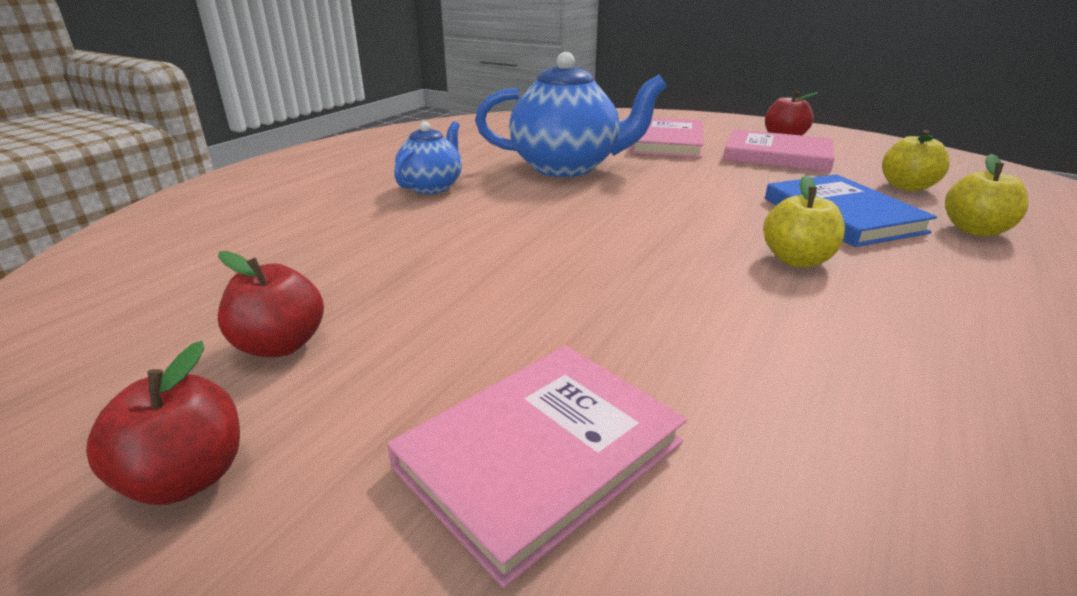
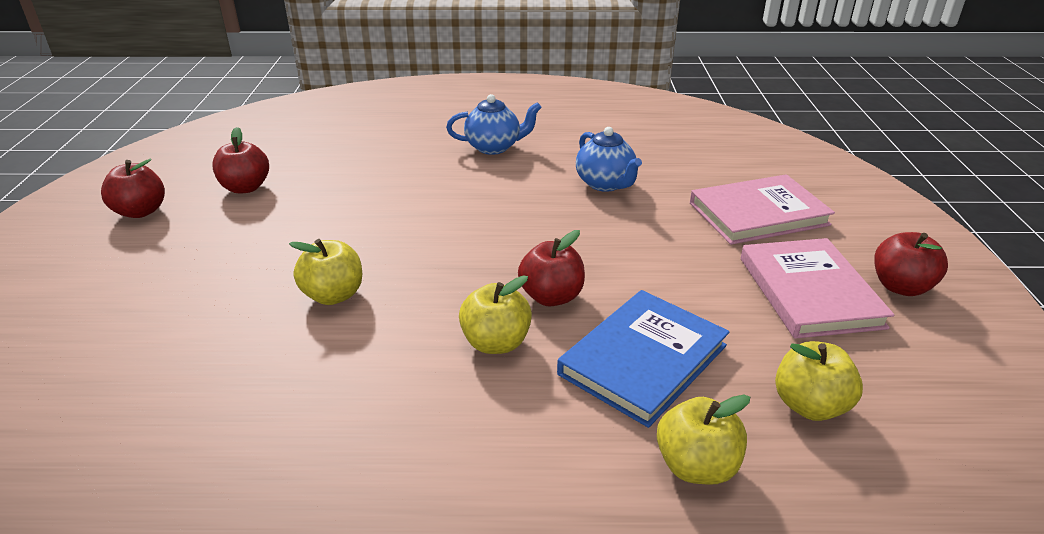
camera: 60 degrees right, 5 degrees up
pink book [387,346,687,588] -> none
blue teapot [475,52,667,177] -> blue teapot [576,127,642,192], size x0.56
none -> yellow apple [289,239,362,305]
none -> red apple [518,230,585,306]

